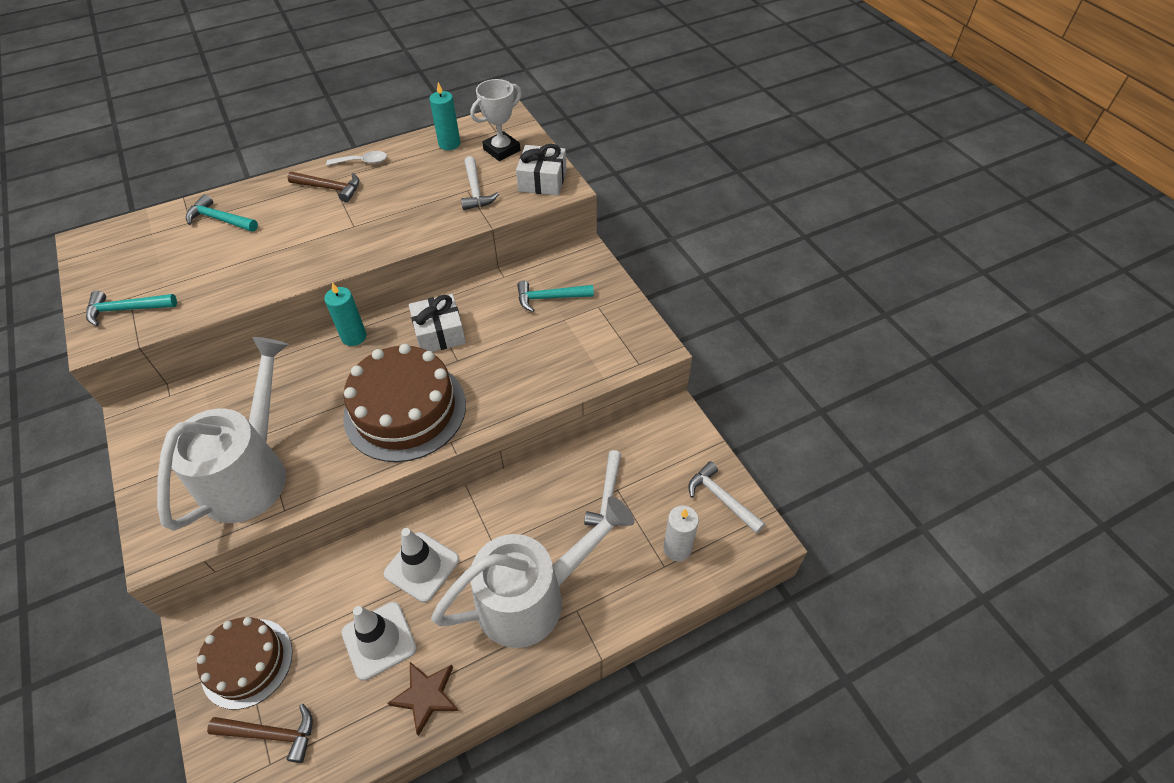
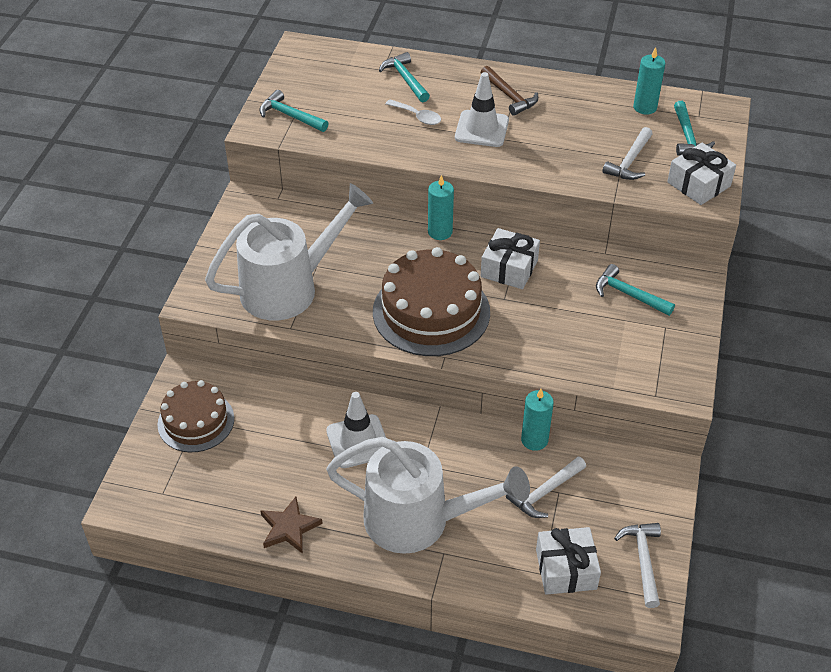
camera: 40 degrees right, 5 degrees down
brown hammer [207,704,313,763] -> none
white spoon [326,151,387,165] -> white spoon moved to [386,99,441,125]
white traffic cone [342,602,417,681] -> white traffic cone moved to [455,72,509,147]
white trophy [470,79,522,161] -> turquoise hammer [674,101,715,156]
white candle [663,505,699,561] -> white gift [536,527,601,595]
none -> turquoise candle [521,389,554,451]

